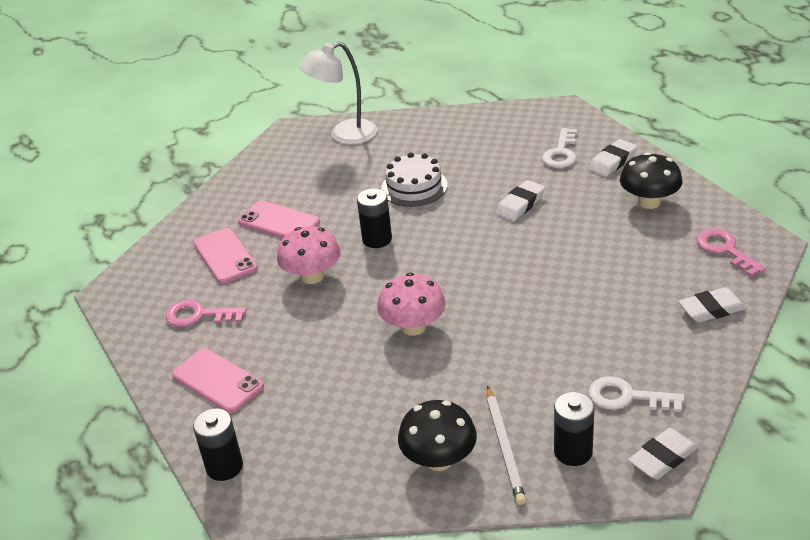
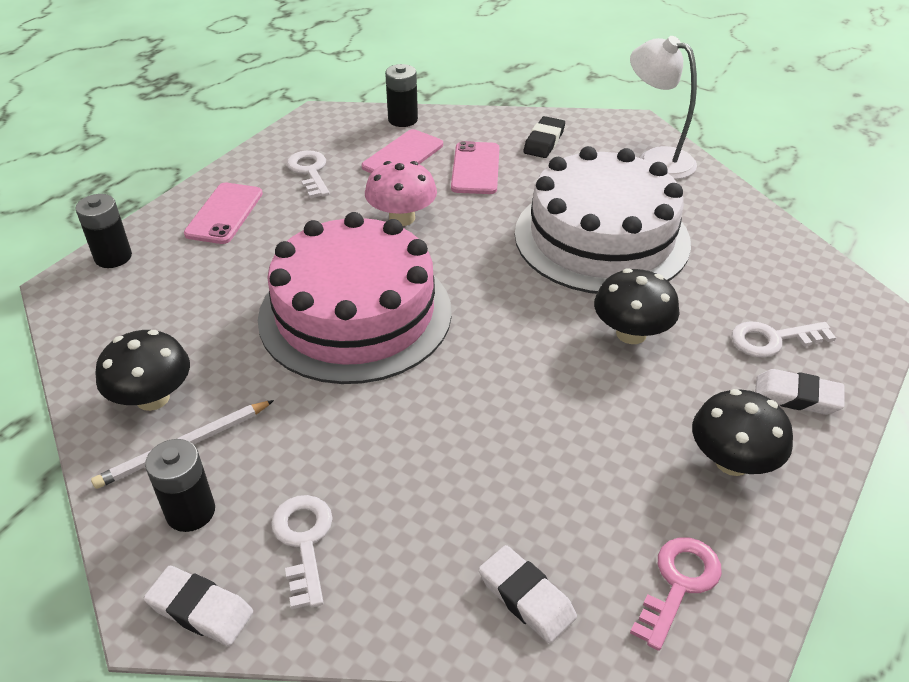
camera: 60 degrees right, 5 degrees up
pink key [165,300,247,327] -> white key [287,150,330,198]
black battery [357,188,392,248] -> black battery moved to [385,64,418,127]
pink mushroom [377,273,446,336] -> pink cake [258,212,452,384]
white cake [381,152,448,207] -> white cake [515,146,691,294], size x2.08
white eraser [496,180,545,221] -> black mushroom [594,268,679,344]
none -> black eraser [523,116,565,158]

